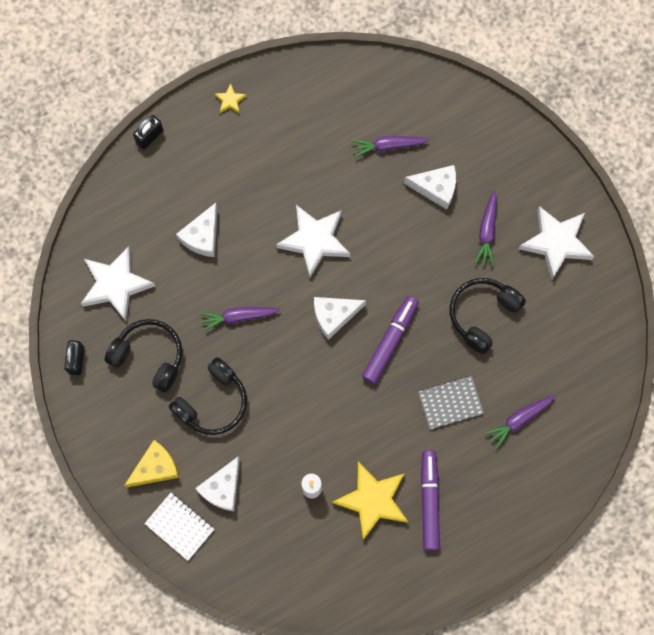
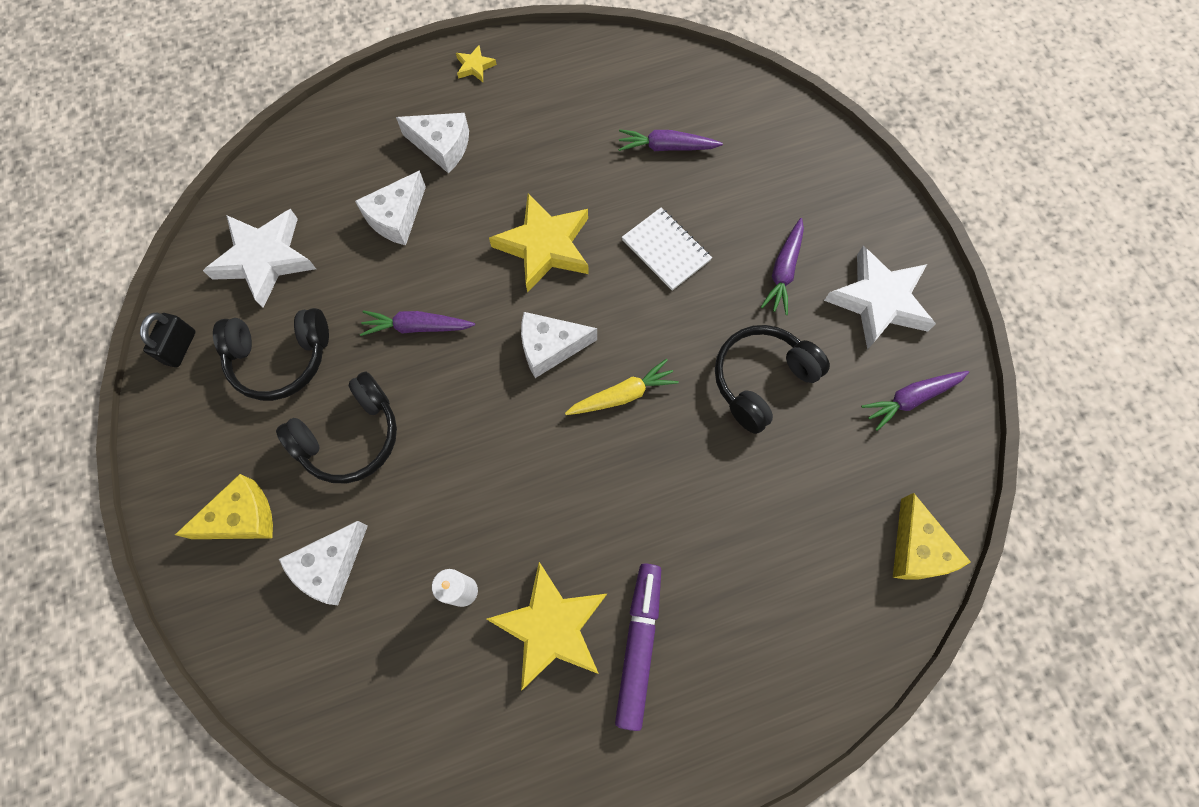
camera: 10 degrees right, 5 degrees down
black headphones [105,319,182,393] -> black headphones turned 135 degrees clockwise [213,308,329,401]
black padlock [133,115,163,149] -> none
white notebook [144,493,214,561] -> white notebook moved to [622,208,712,291]
white star [276,205,350,277] -> yellow star [489,193,589,293]
purple marker [362,296,419,384] -> yellow carrot [565,359,679,415]
white cheese [404,165,456,210] -> white cheese moved to [396,113,469,173]
grey notebook [418,376,484,429] -> none
purple carrot [485,395,556,449] -> purple carrot moved to [861,371,969,431]
none -> yellow cheese [893,493,971,580]

